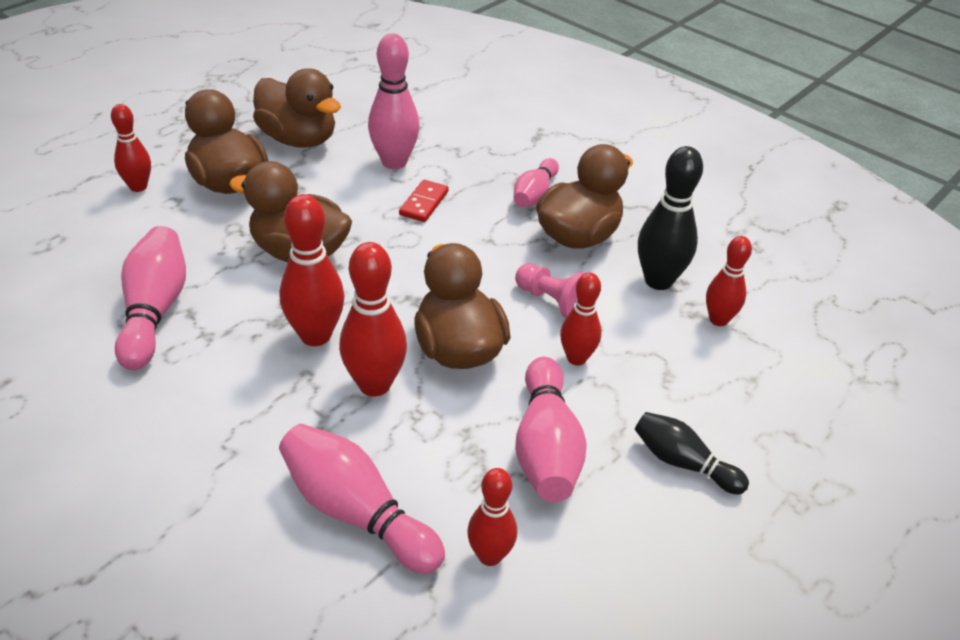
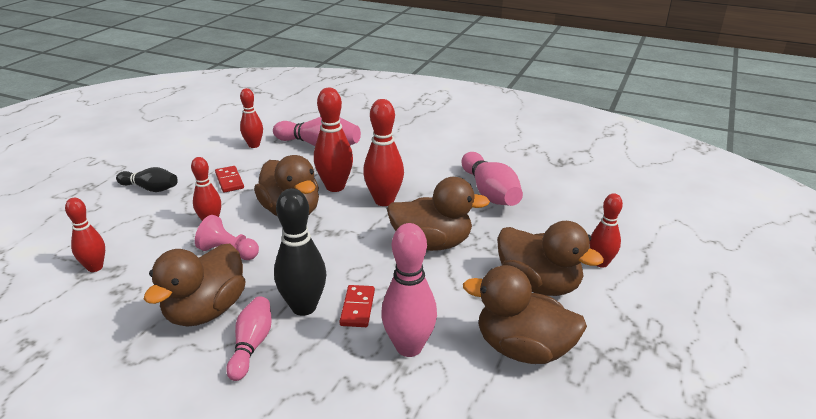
camera: 165 degrees right, 10 degrees down
pink bowling pin [515,357,587,502] -> red domino [215,166,244,193]
black bowling pin [638,146,703,290] -> black bowling pin moved to [274,188,326,316]

